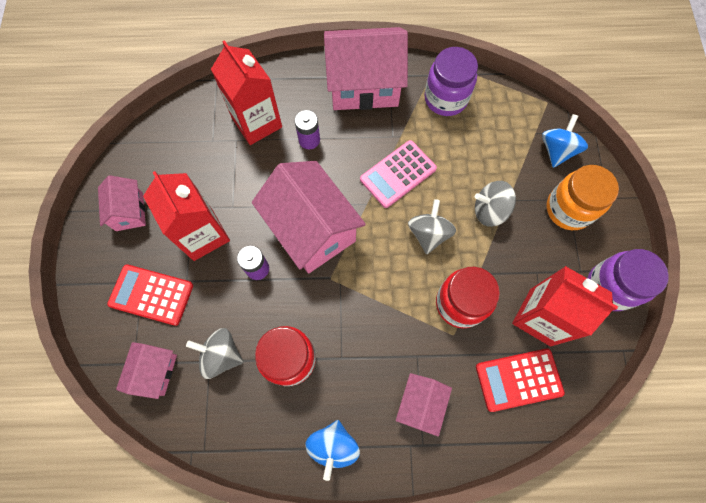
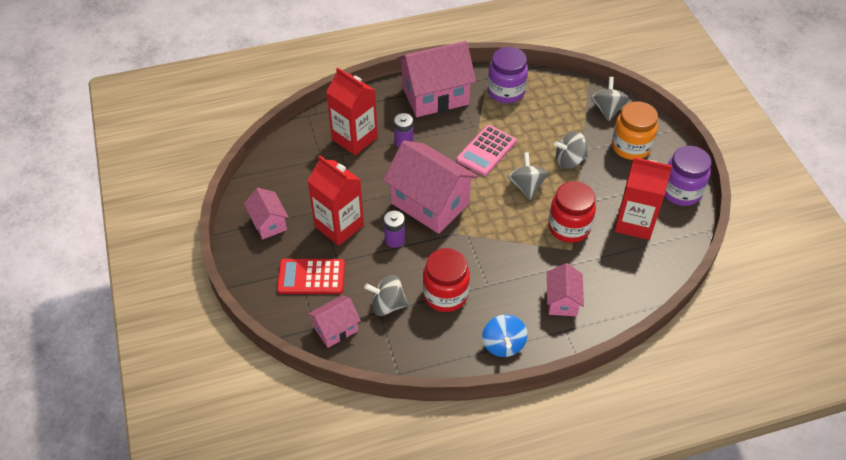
camera: 15 degrees left, 20 degrees down
pink house [116,342,177,399] -> pink house turned 60 degrees clockwise [308,295,361,348]
red calculator [476,348,565,412] -> none
blue spinning top [542,114,588,168] -> grey spinning top [591,77,629,121]

